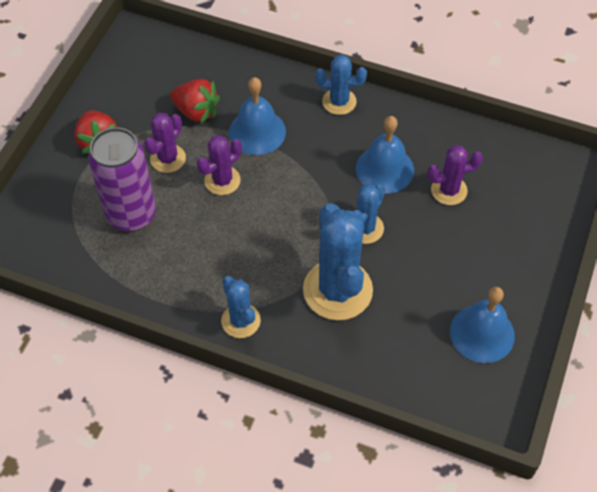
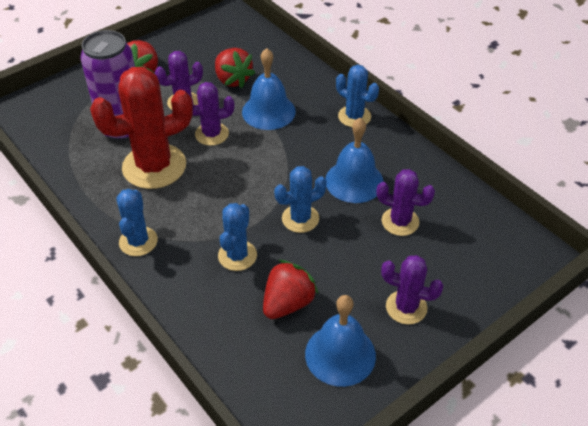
camera: 30 degrees right, 10 degrees down
blue cactus [303,203,373,320] -> blue cactus [218,203,257,271], size x0.55
none -> red cactus [90,67,193,189]
none -> red strawberry [263,260,318,319]
none -> purple cactus [381,255,444,325]

